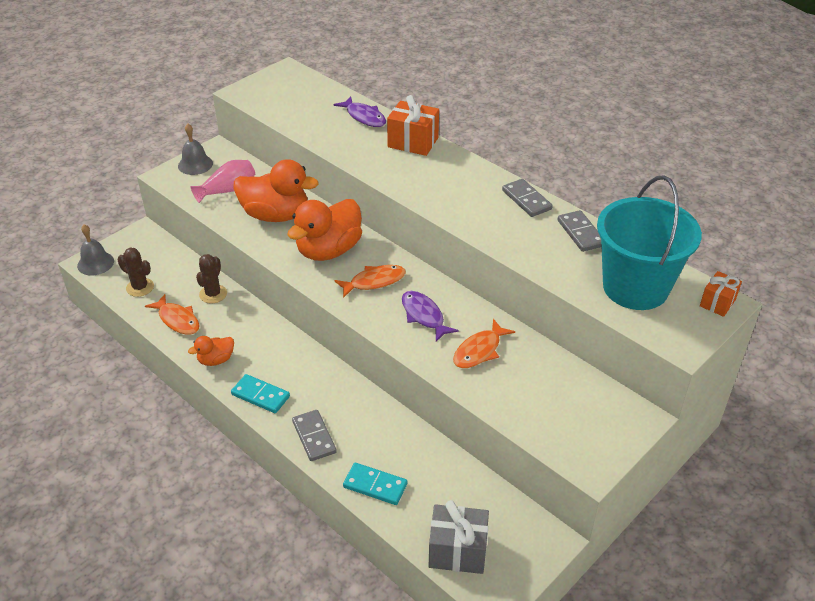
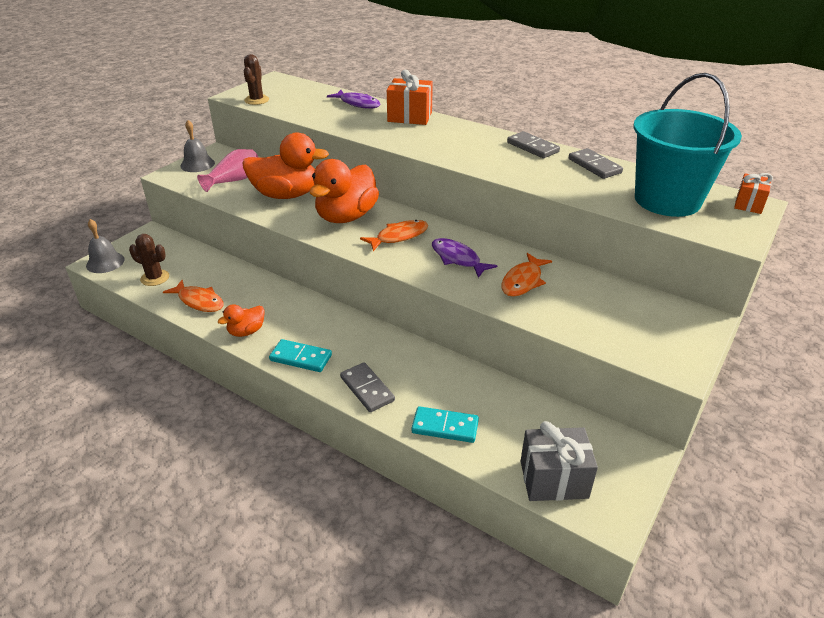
camera: 10 degrees left, 5 degrees down
brown cactus [196,254,227,304] -> brown cactus moved to [244,54,269,105]

